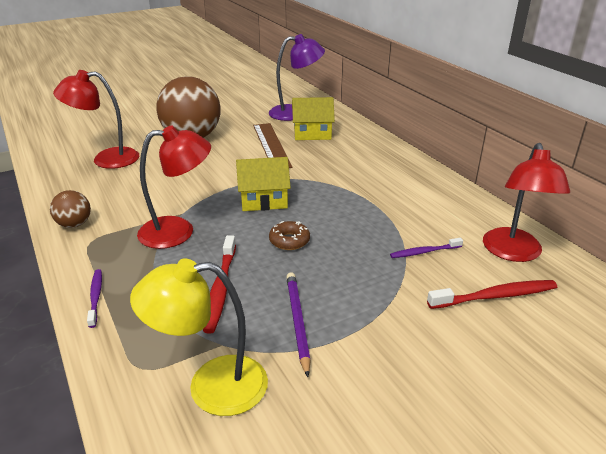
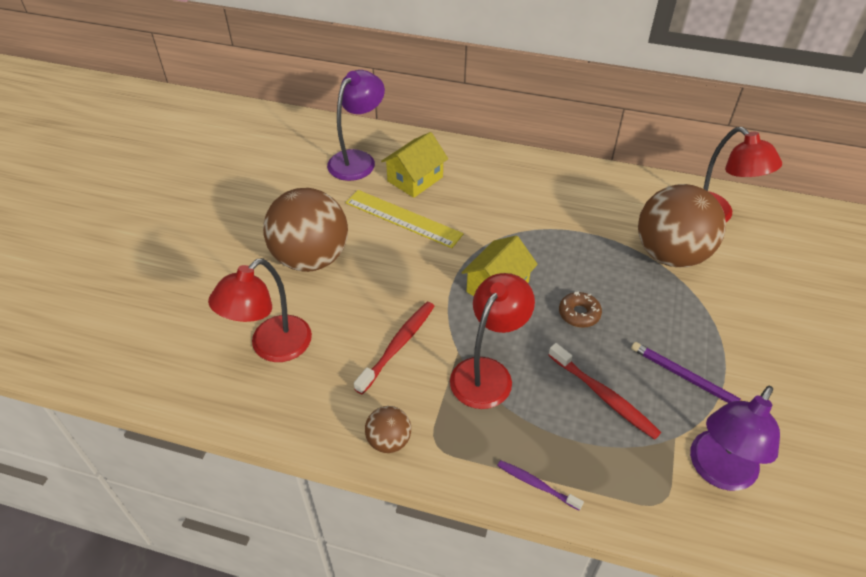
camera: 45 degrees left, 15 degrees up
yellow lamp [130,258,268,416] -> purple lamp [690,386,780,491]
brown ruler [253,123,292,168] -> yellow ruler [345,190,463,248]
purple toothbrush [390,238,463,258] -> brown ball [638,184,726,267]
red toothbrush [427,280,557,309] -> red toothbrush moved to [354,302,434,394]

